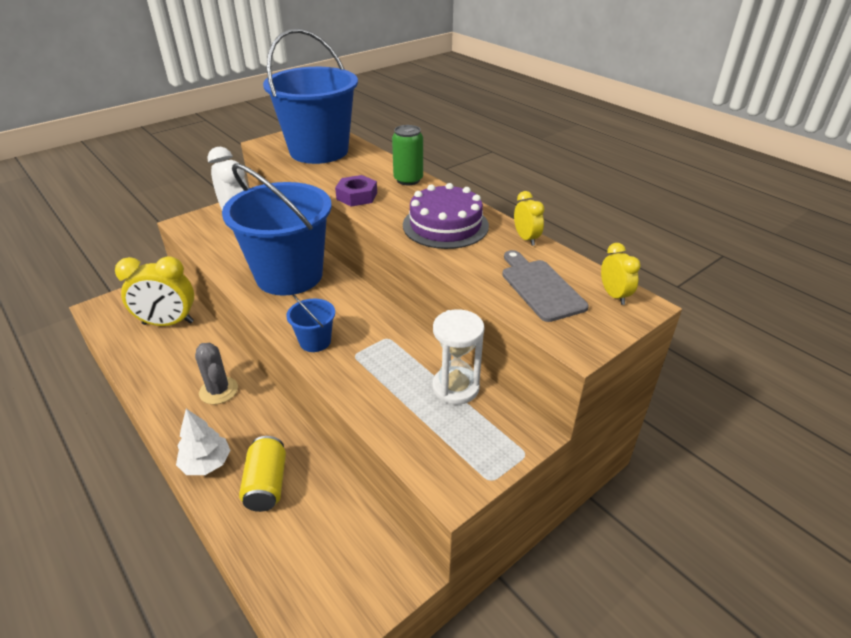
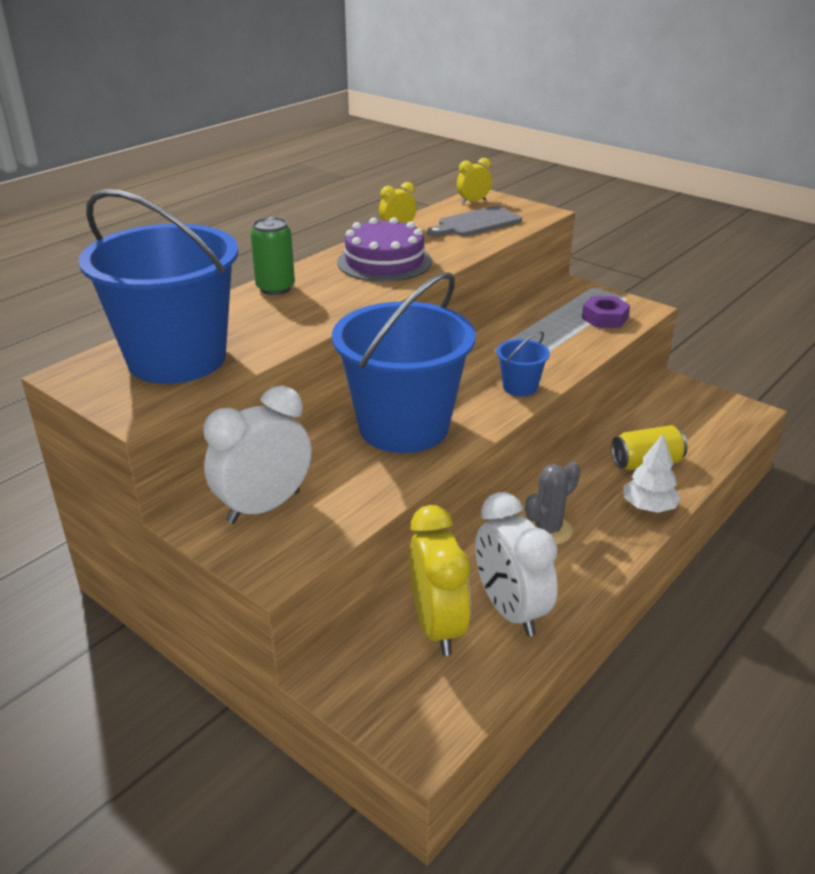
camera: 100 degrees left, 5 degrees down
purple nut [335,175,377,206] -> purple nut moved to [582,296,630,328]
white hourglass [432,309,484,405] -> none
none -> white clock [475,492,558,636]

